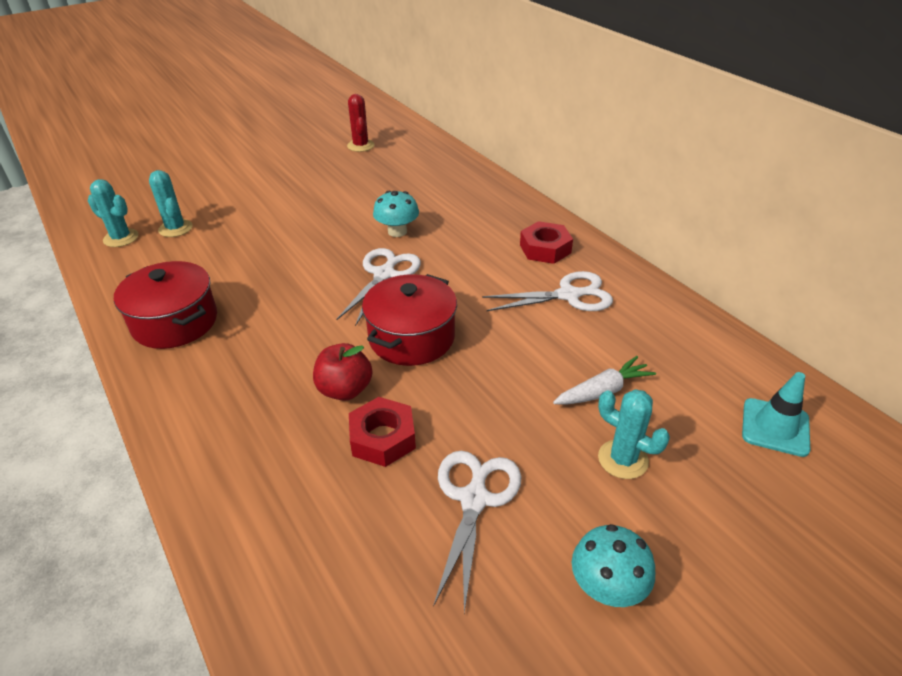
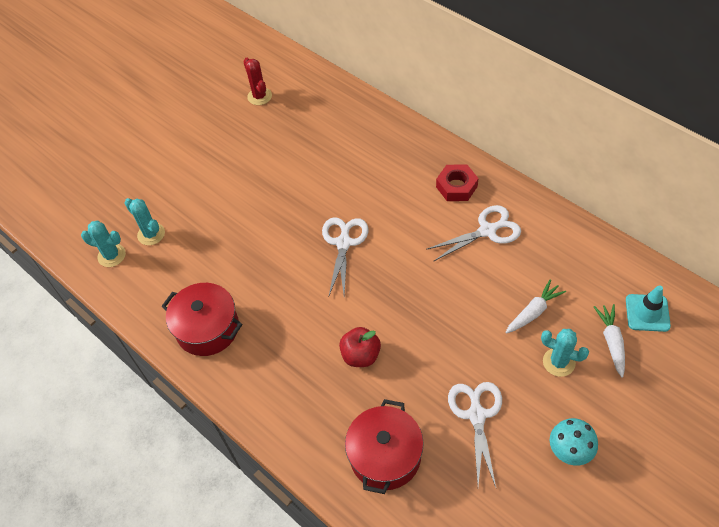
camera: 10 degrees left, 15 degrees up
red nut [349,397,416,467] -> none
red pot [362,274,457,366] -> red pot moved to [345,399,424,494]
turquoise mushroom [373,191,419,237] -> none
none -> white carrot [594,304,625,378]

